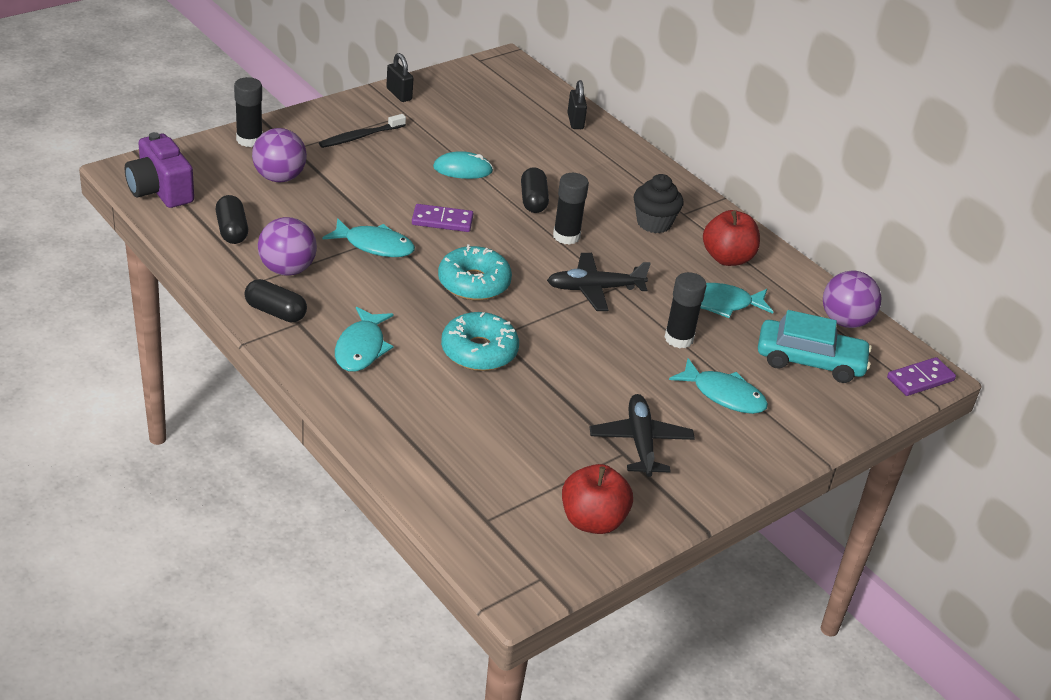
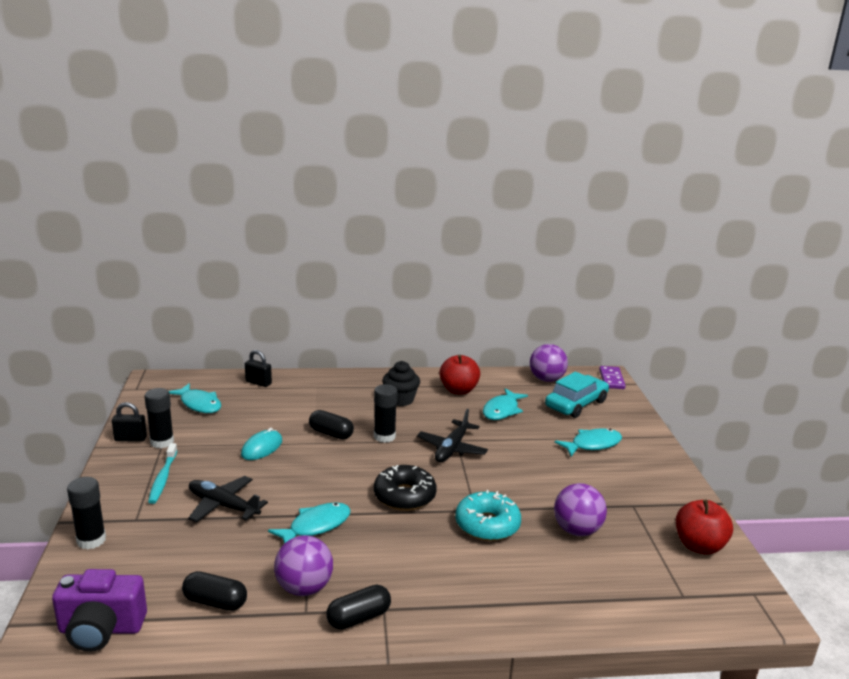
camera: 55 degrees left, 15 degrees down
purple ball [252,128,307,182] -> purple ball moved to [554,483,607,536]
black toothbrush [319,114,406,148] -> turquoise toothbrush [148,443,177,504]
turquoise fish [335,307,394,372] -> turquoise fish moved to [169,383,221,413]
purple domino [412,204,474,232] -> none
turquoise donut [438,244,512,300] -> black donut [374,465,437,511]
black plane [590,394,695,477] -> black plane moved to [188,476,268,523]
black glue stick [664,272,707,348] -> black glue stick moved to [144,388,174,448]

